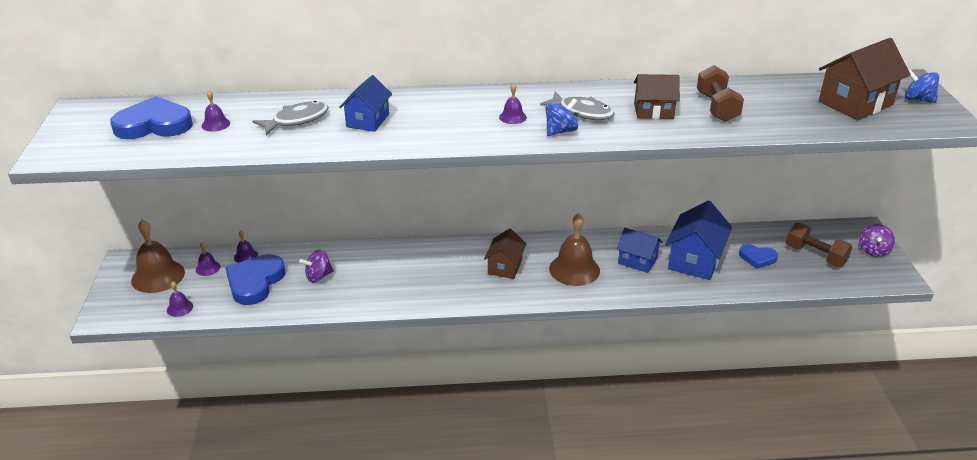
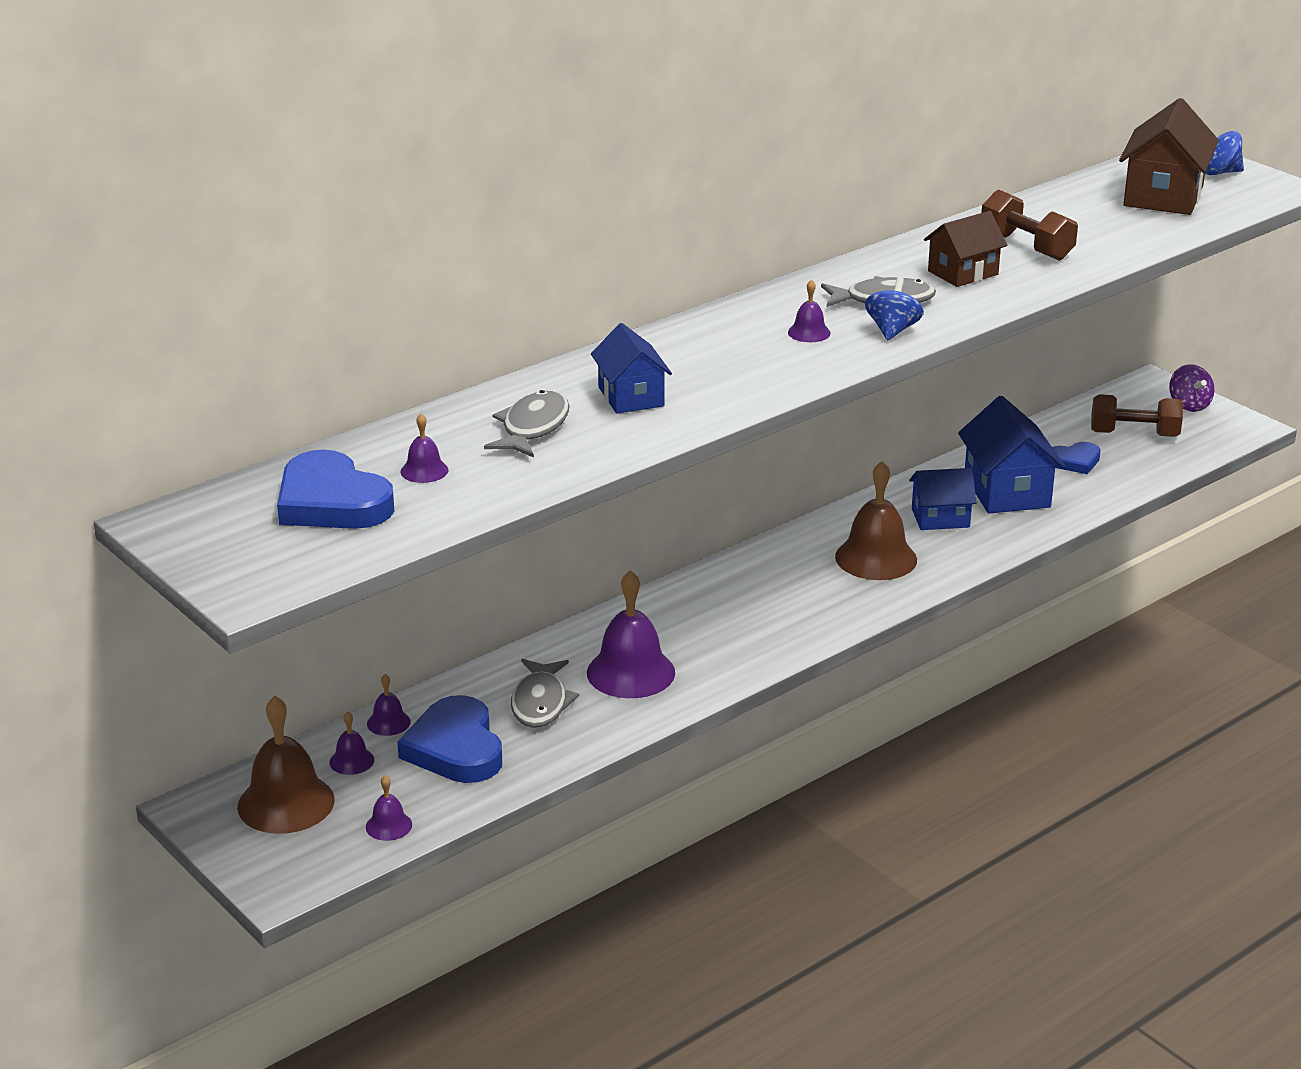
camera: 35 degrees left, 5 degrees down
blue heart [110,96,193,139] -> blue heart turned 90 degrees counterclockwise [277,449,394,529]
purple spinning top [299,249,334,282] -> grey fish [511,659,579,728]
brown house [484,228,526,279] -> none
none -> purple bell [587,570,675,698]

